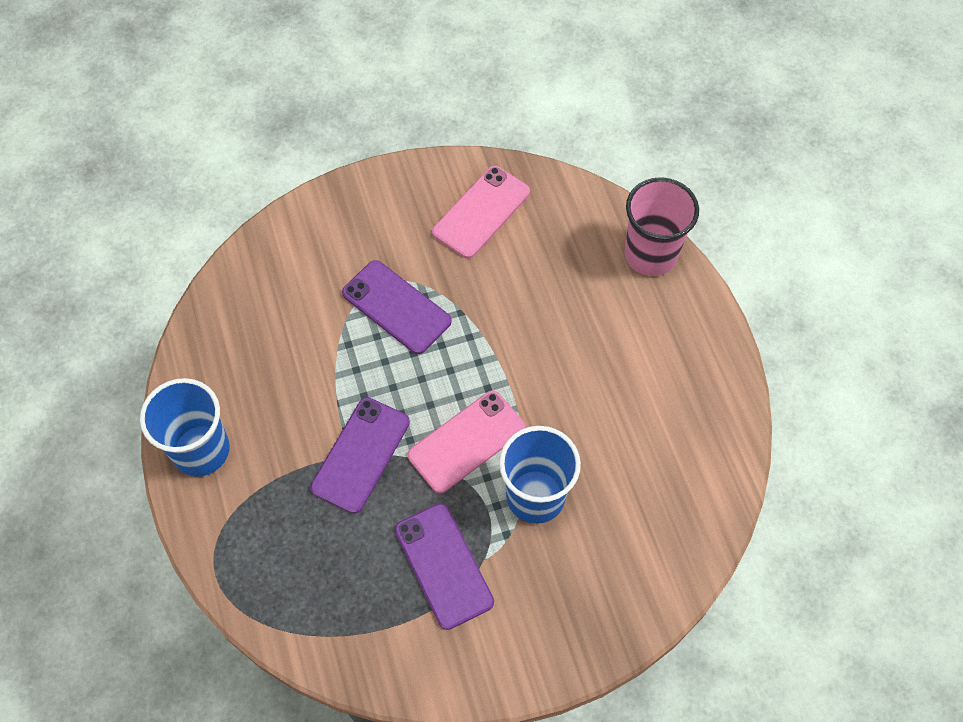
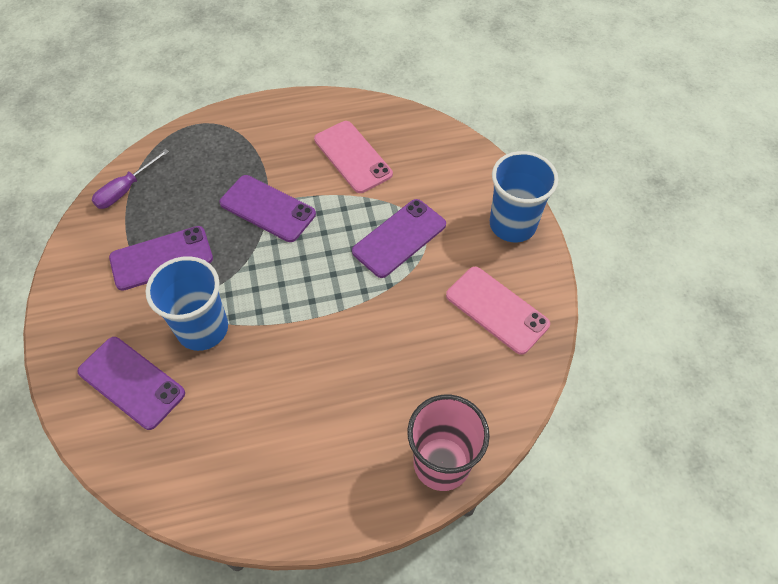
camera: 95 degrees right, 5 degrees down
blue cup [140,378,230,477] -> blue cup moved to [490,151,558,242]
pink phone [408,390,526,493] -> pink phone moved to [314,121,393,193]
none -> purple phone [78,337,185,430]
none -> purple screwdriver [92,149,169,209]

